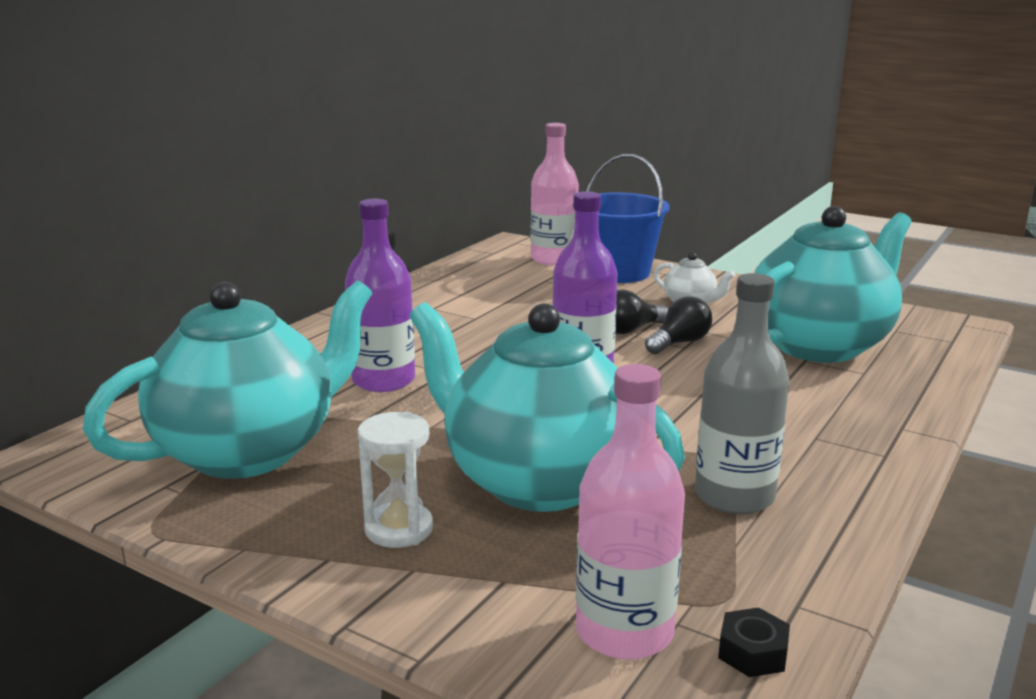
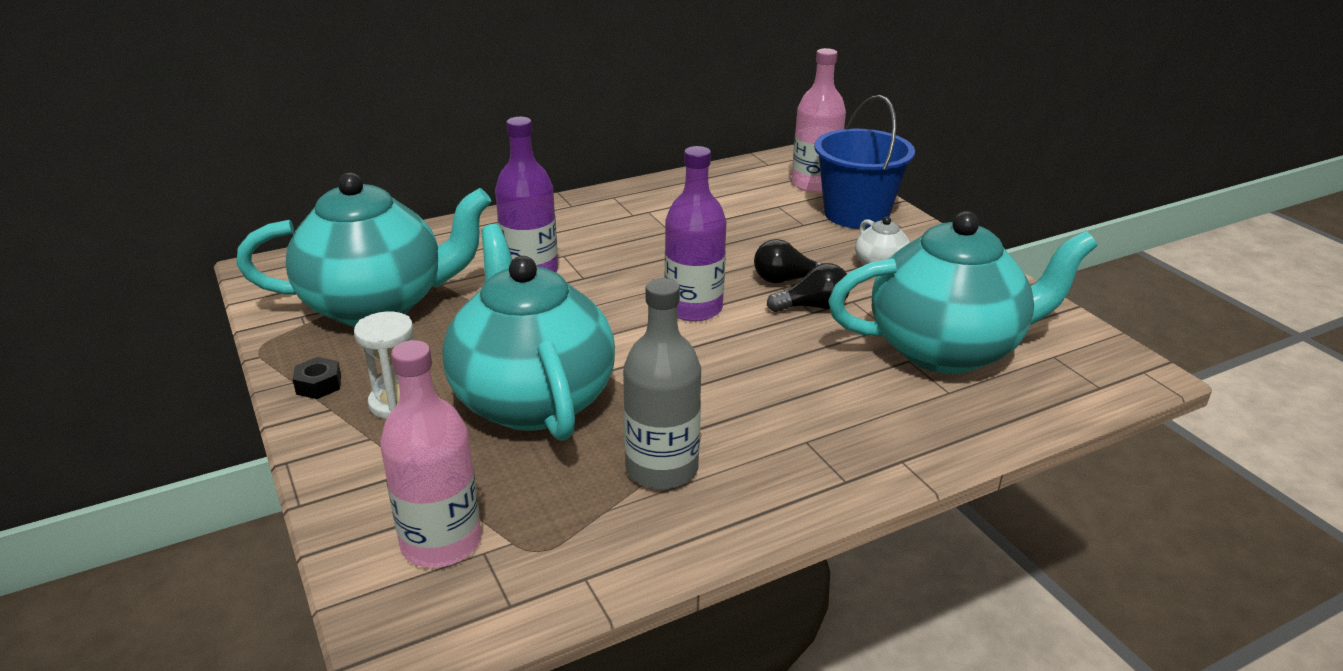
camera: 30 degrees right, 10 degrees up
black nut [718,607,790,677] -> black nut moved to [292,357,341,399]

